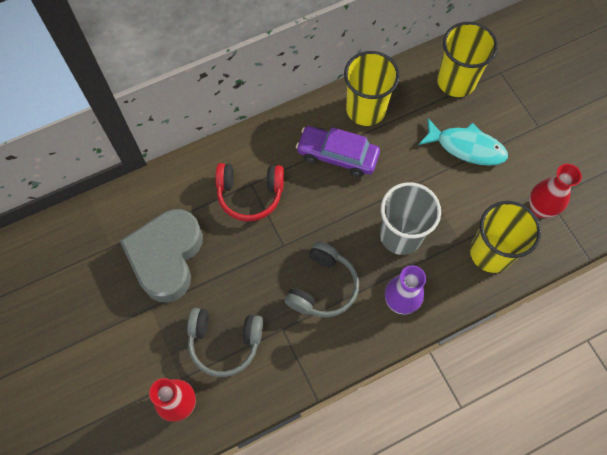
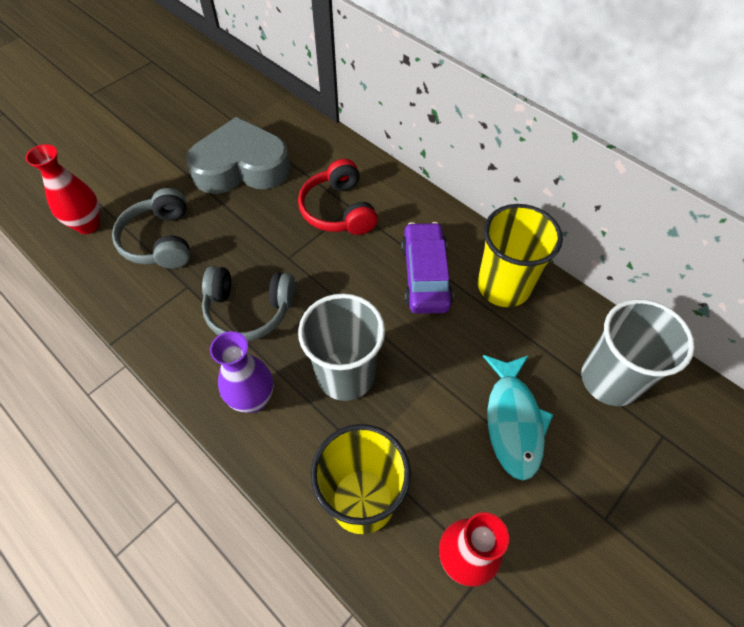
camera: 70 degrees right, 10 degrees down
yellow cup [437,22,498,97] -> grey cup [581,299,695,406]

